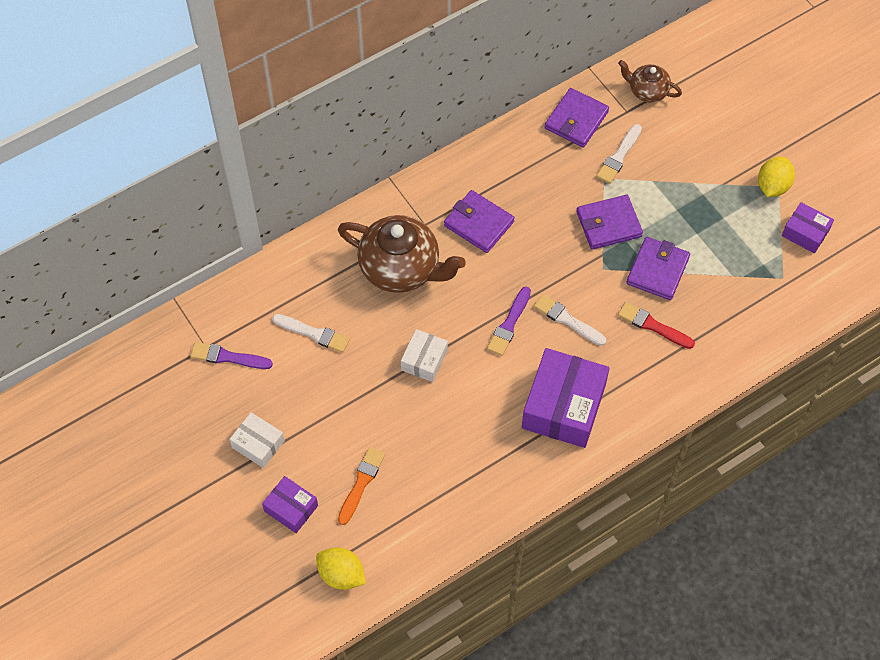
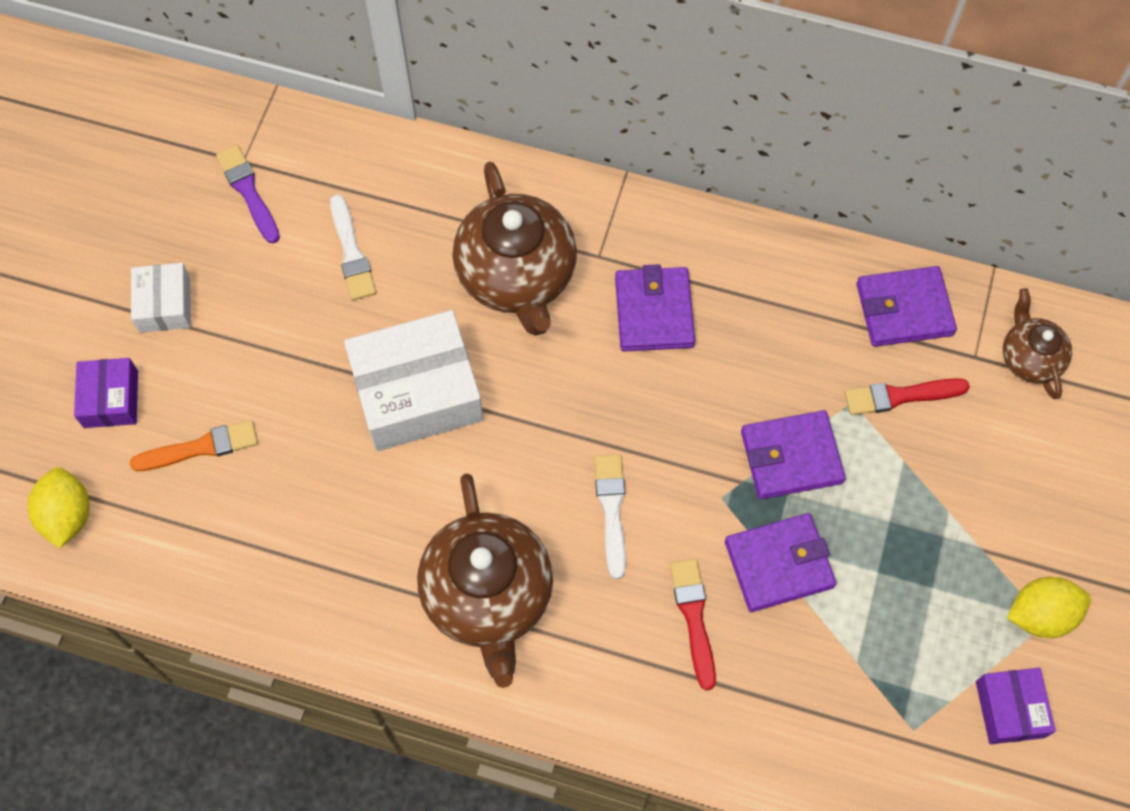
camera: 50 degrees right, 5 degrees up
white box [401,329,448,382] -> white box [344,310,483,451], size x1.88
purple brush [487,287,531,356] -> none
purple box [522,348,610,448] -> brown teapot [417,473,553,688]
purple wallet [576,195,643,250] -> purple wallet turned 45 degrees counterclockwise [741,410,846,499]
white brush [596,124,642,184] -> red brush [845,378,970,415]

